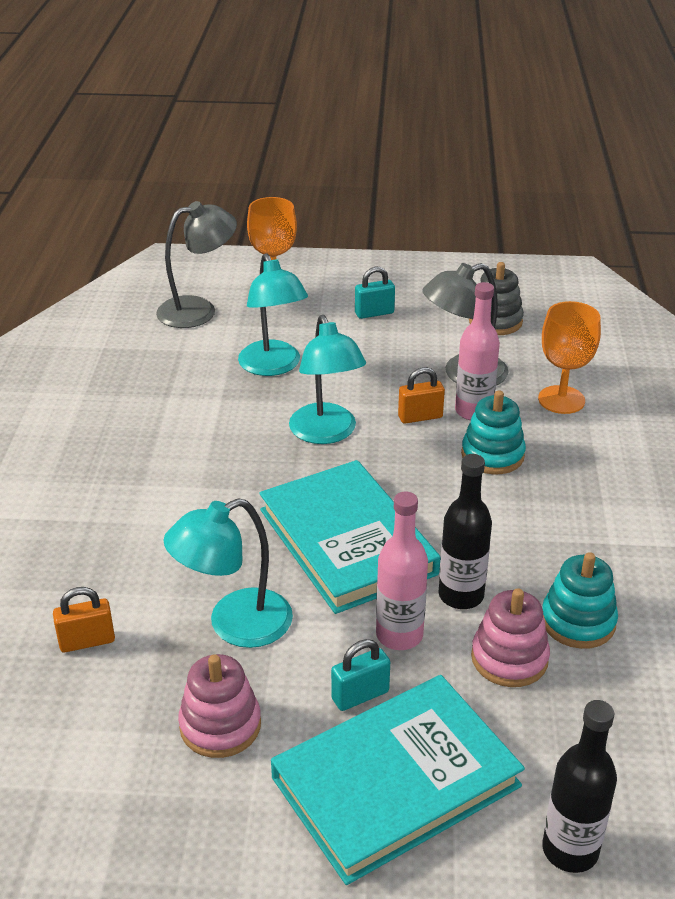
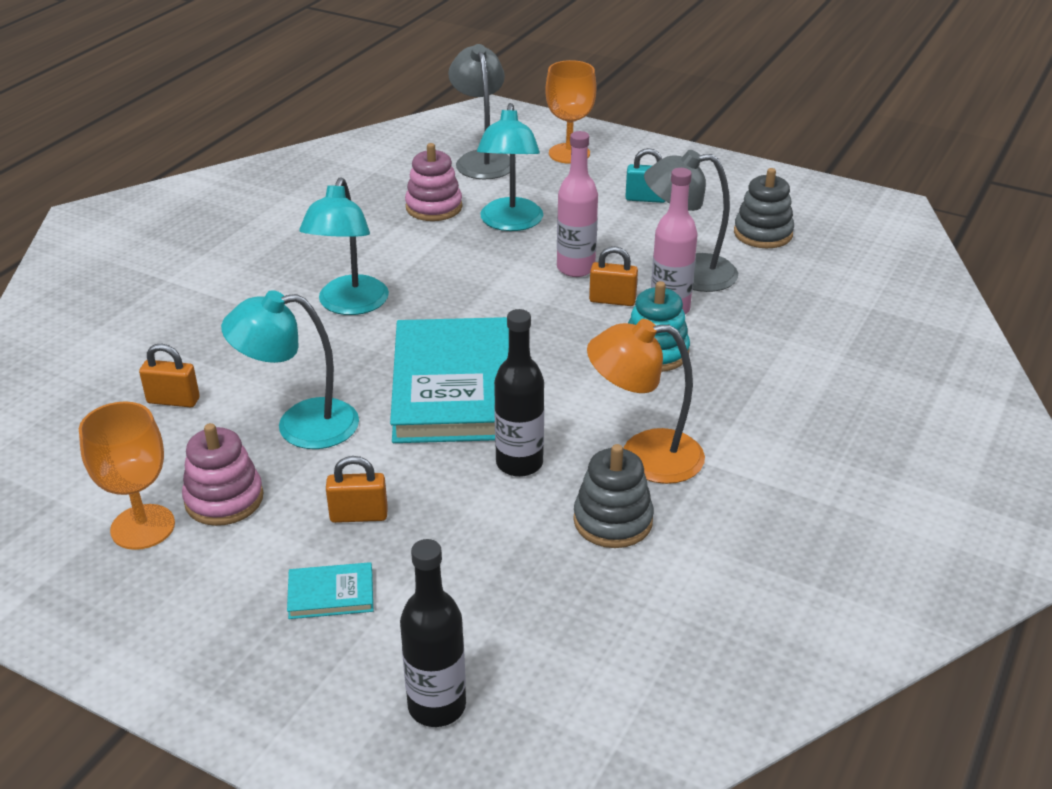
camera: 25 degrees right, 0 degrees up
grey lamp [156,201,237,328] -> grey lamp turned 105 degrees counterclockwise [448,44,510,179]
turquoise book [271,675,525,885] -> turquoise book [287,562,373,619], size x0.40
turquoise lamp [289,315,366,444] -> turquoise lamp moved to [299,177,389,315]
turquoise padlock [331,639,390,711] -> orange padlock [326,456,388,523]
pink bottle [376,491,428,650] -> pink bottle moved to [557,131,598,277]
pink stacking toy [471,588,550,687] -> pink stacking toy moved to [405,143,462,221]
orange goblet [538,301,601,414] -> orange goblet moved to [79,401,175,550]
turquoise stacking toy [542,552,618,649] -> grey stacking toy [573,444,654,548]
none -> orange lamp [587,319,705,484]

